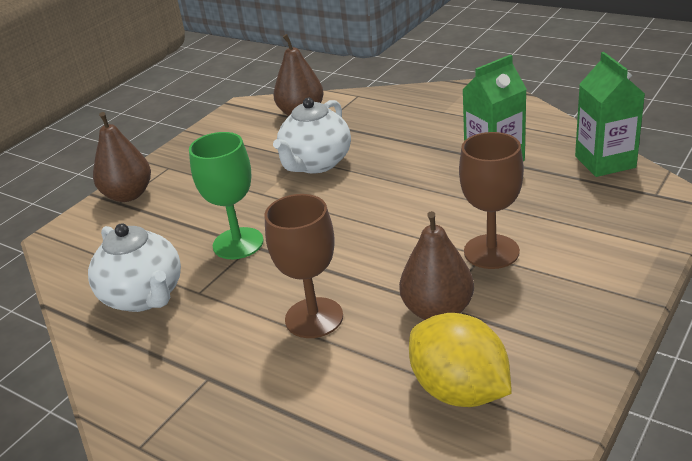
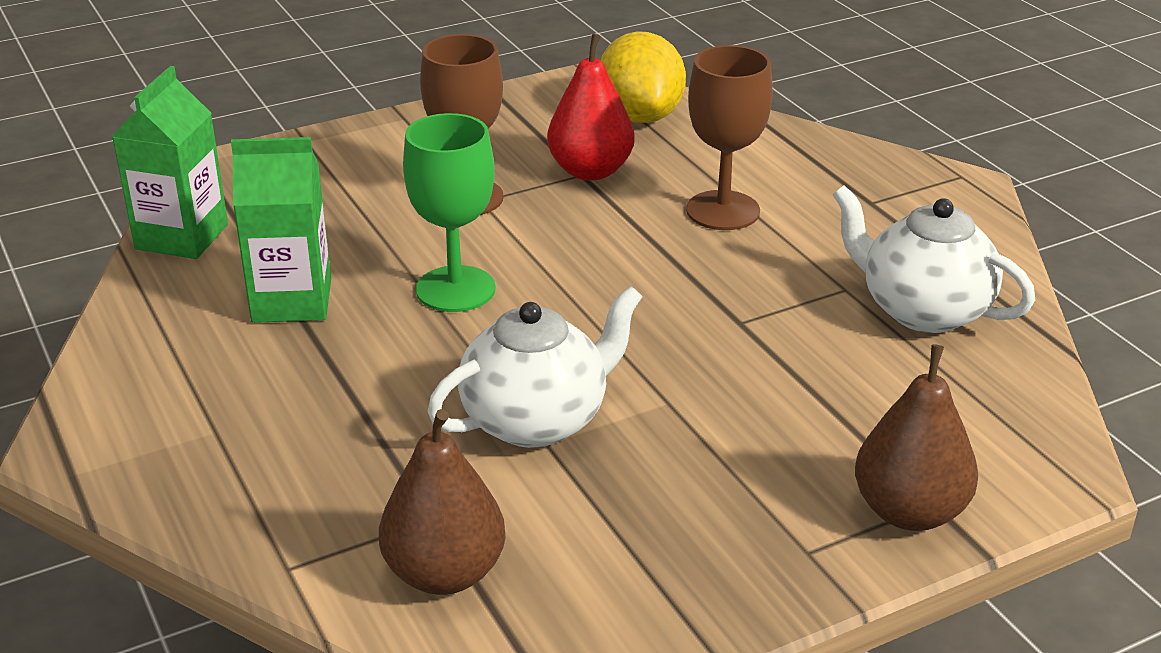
camera: 155 degrees left, 0 degrees up
white teapot [88,223,181,312] -> white teapot turned 45 degrees counterclockwise [832,185,1035,333]
green goblet [189,132,264,259] -> green goblet moved to [403,113,496,312]
brown pear [399,211,474,320] -> red pear [547,34,635,181]

